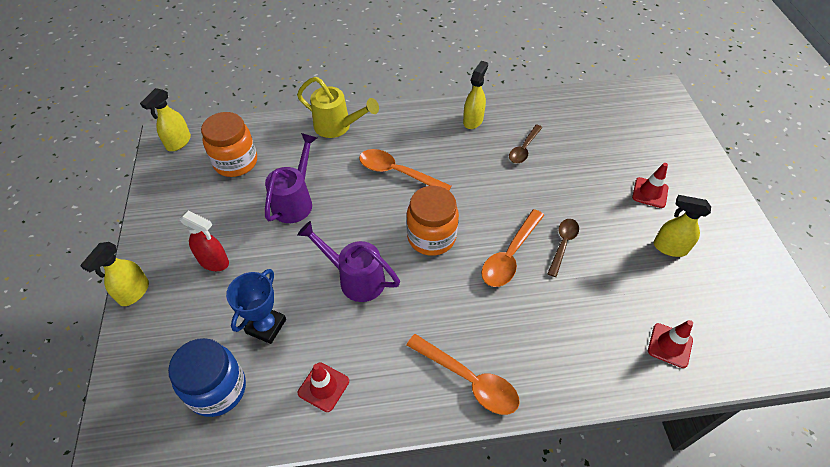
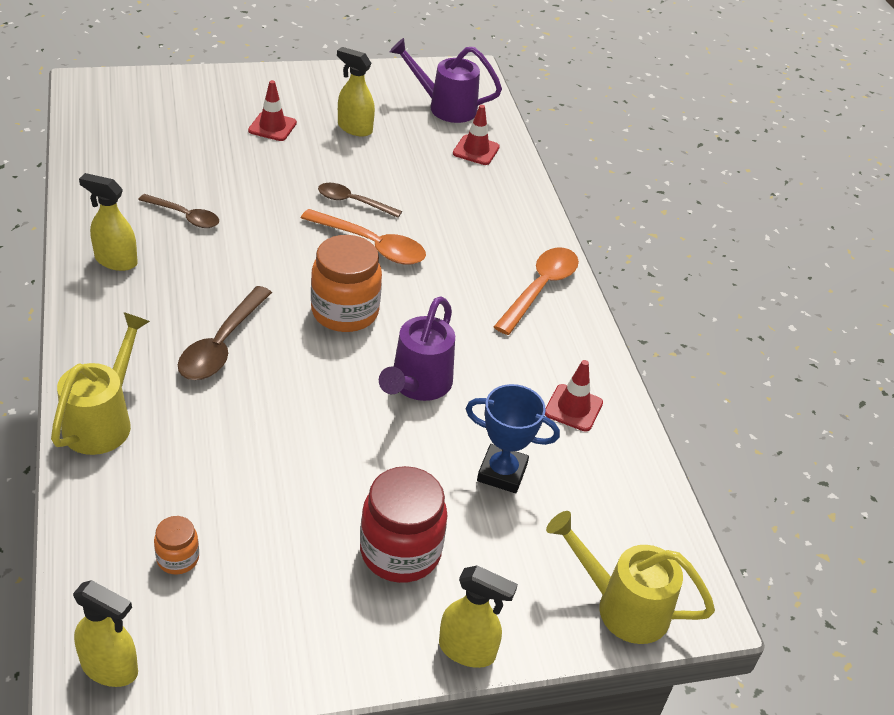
camera: 100 degrees left, 10 degrees down
blue jar [168,338,246,417] -> none
red spray bottle [179,210,229,271] -> red jar [360,466,447,583]
orange jar [201,112,257,177] -> orange jar [154,516,199,574], size x0.50
purple watering can [265,133,317,223] -> purple watering can moved to [390,38,502,123]
orange spoon [359,149,452,191] -> brown spoon [178,286,272,380]
yellow spray bottle [654,195,711,257] -> yellow spray bottle turned 105 degrees clockwise [337,47,375,137]
none -> yellow watering can [546,511,715,644]

